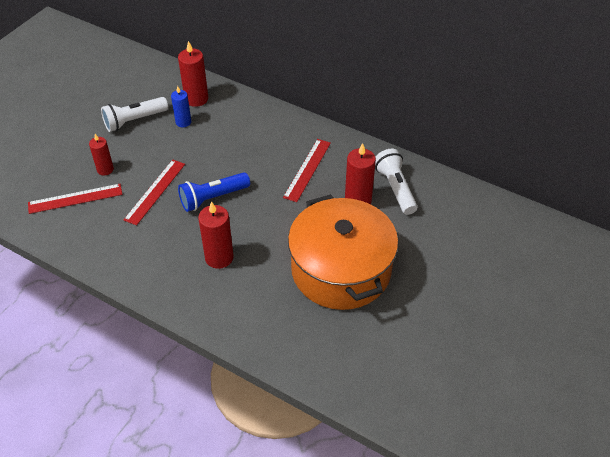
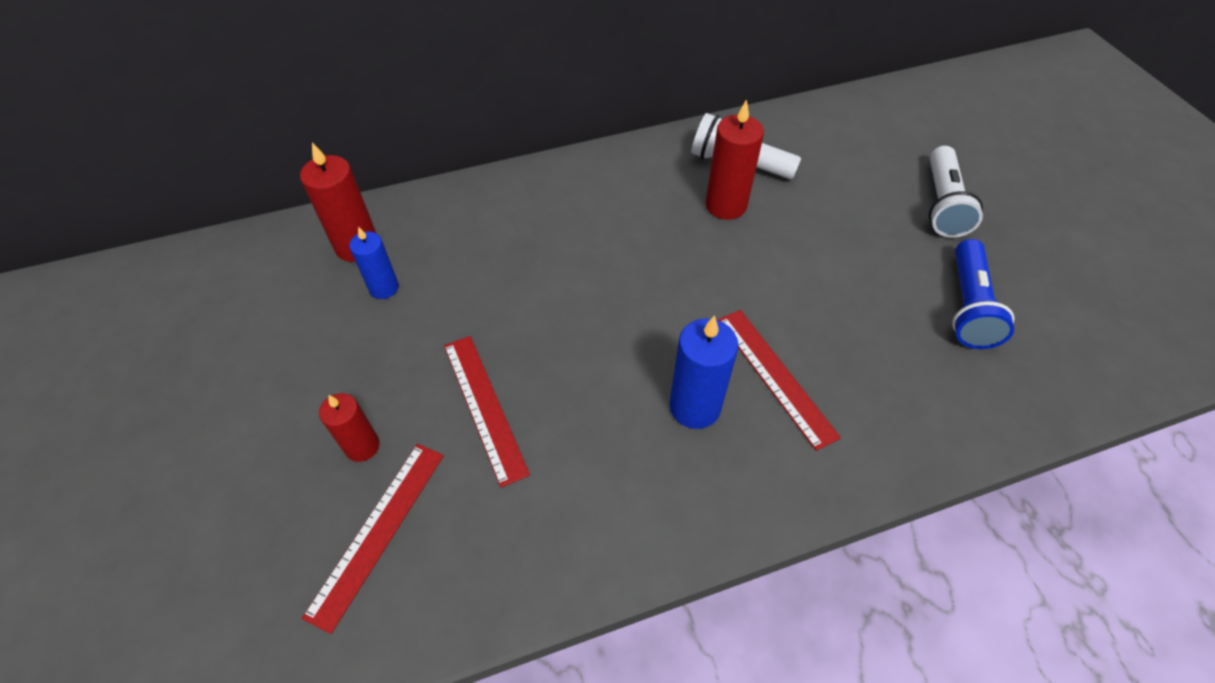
camera: 50 degrees left, 5 degrees up
white flashlight [101,97,168,132] -> white flashlight moved to [929,146,983,238]
blue flashlight [178,172,250,212] -> blue flashlight moved to [952,239,1015,349]
red candle [198,201,234,269] -> blue candle [670,315,739,429]
red ruler [283,139,331,202] -> red ruler moved to [718,310,841,451]
orange pot [288,194,398,310] -> none

